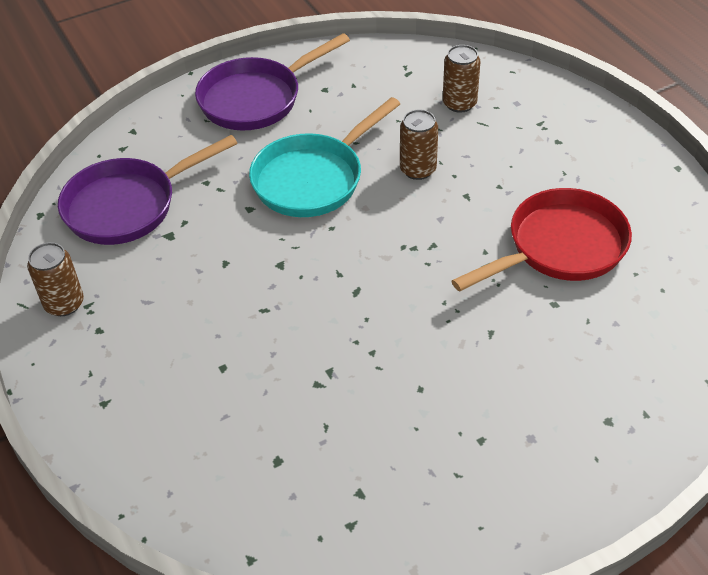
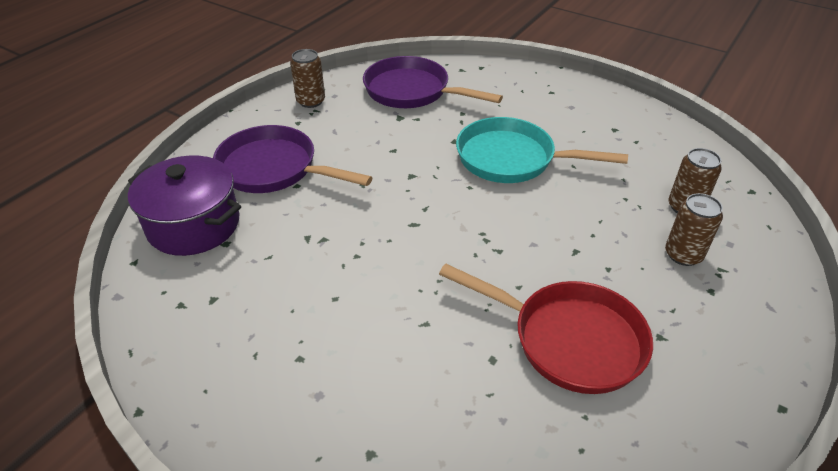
camera: 60 degrees right, 5 degrees down
purple pan [195,33,350,130] -> purple pan moved to [213,125,373,193]
brown can [400,109,438,180] -> brown can moved to [665,193,723,266]
none -> purple pot [128,155,241,256]

